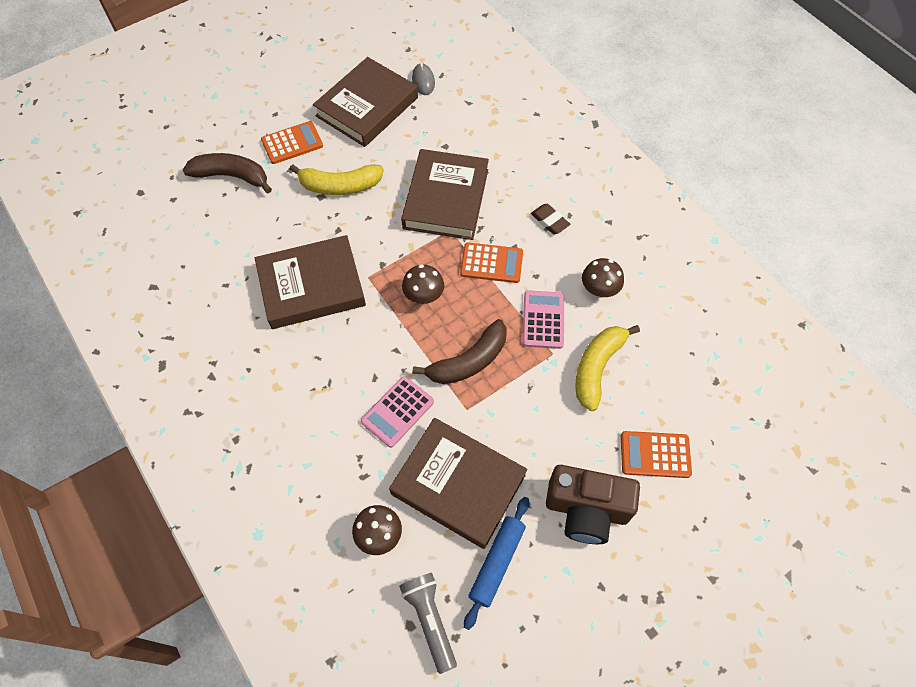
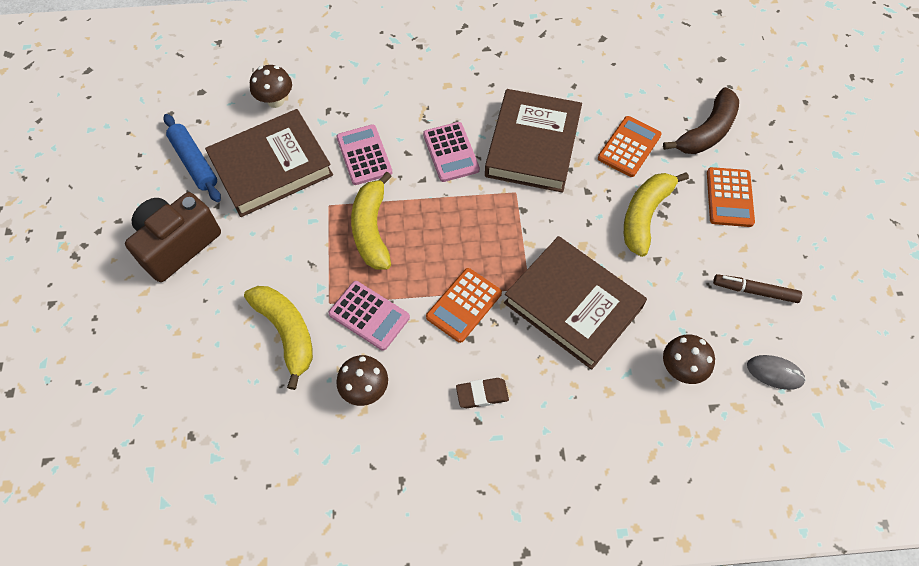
camera: 120 degrees right, 0 degrees up
brown book [313,57,418,147] -> brown marker [713,274,802,303]
grey flashlight [399,573,457,674] -> none
brown mushroom [402,264,444,305] -> brown mushroom moved to [663,334,715,384]
brown banana [413,319,507,384] -> yellow banana [351,172,392,270]
orange calculator [621,431,692,478] -> orange calculator moved to [598,116,662,177]
none -> pink calculator [423,122,480,182]

